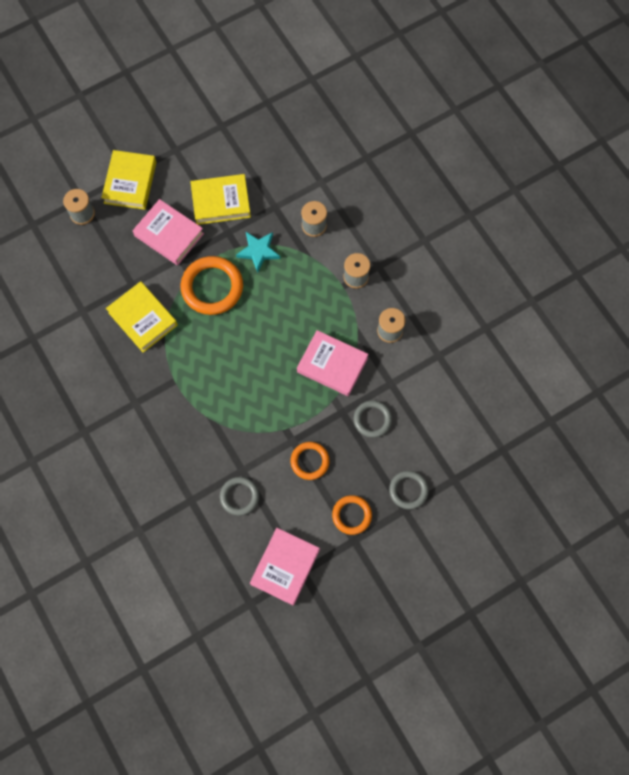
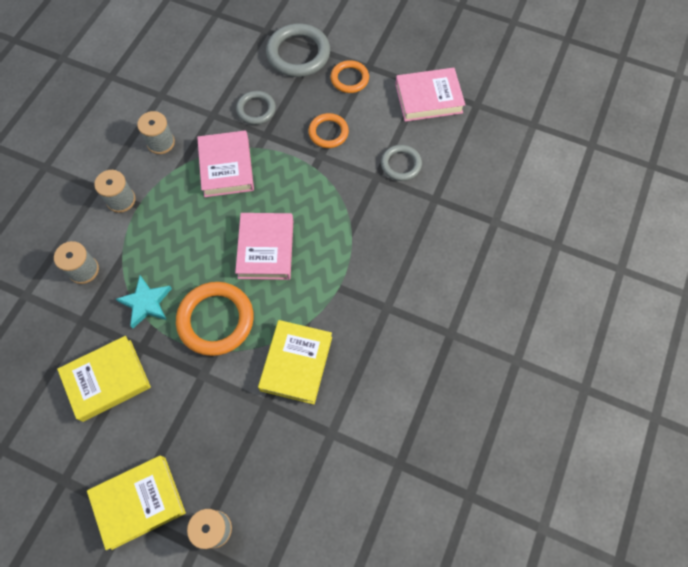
camera: 125 degrees left, 5 degrees down
pink book [133,199,204,265] -> pink book moved to [235,213,293,280]
yellow book [190,174,251,225] -> yellow book turned 75 degrees counterclockwise [57,336,151,422]
grey ring [389,471,429,509] -> grey ring [266,23,330,77], size x1.69

